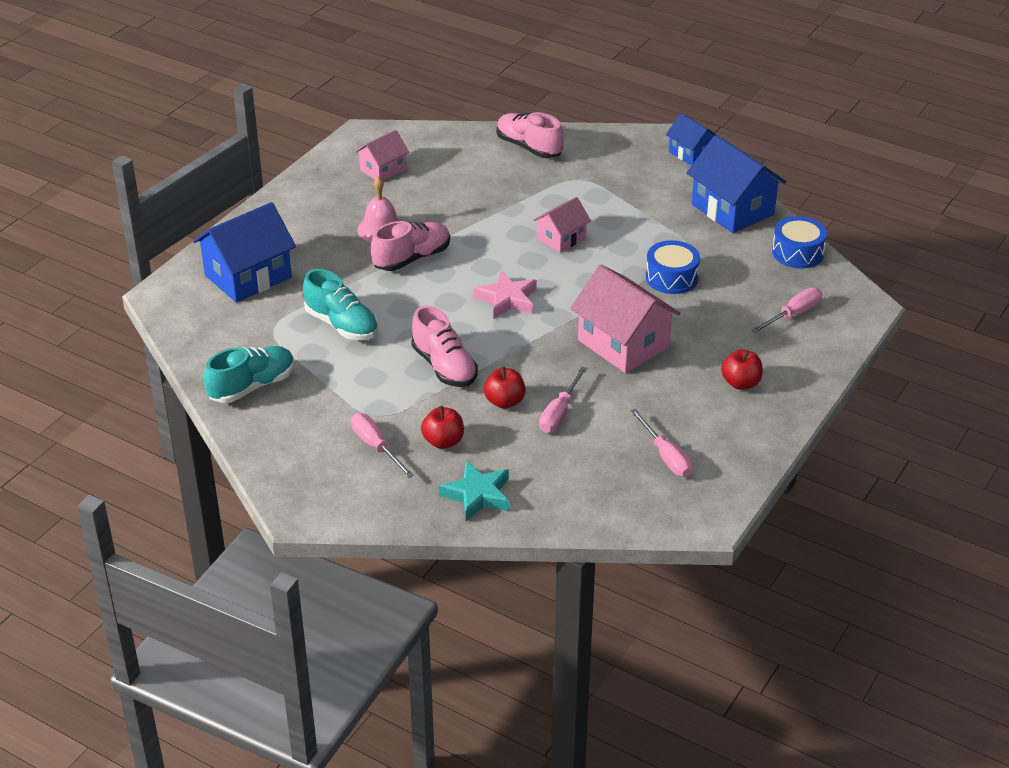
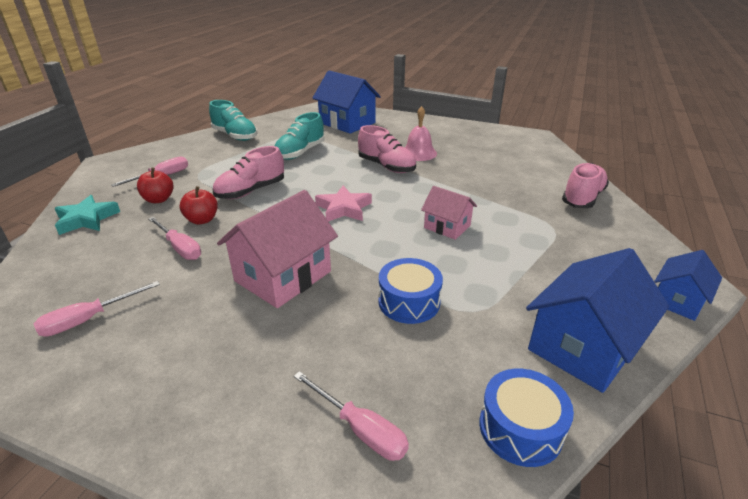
camera: 80 degrees right, 5 degrees down
pink house [355,130,409,181] -> none
pink screwdriver [539,367,587,433] -> pink screwdriver turned 150 degrees counterclockwise [148,217,201,260]
red apple [721,349,763,390] -> none

